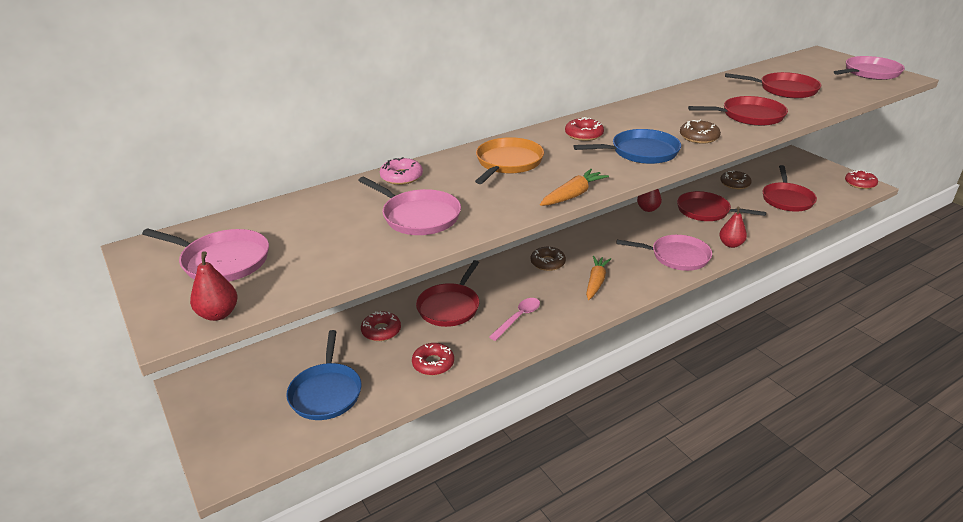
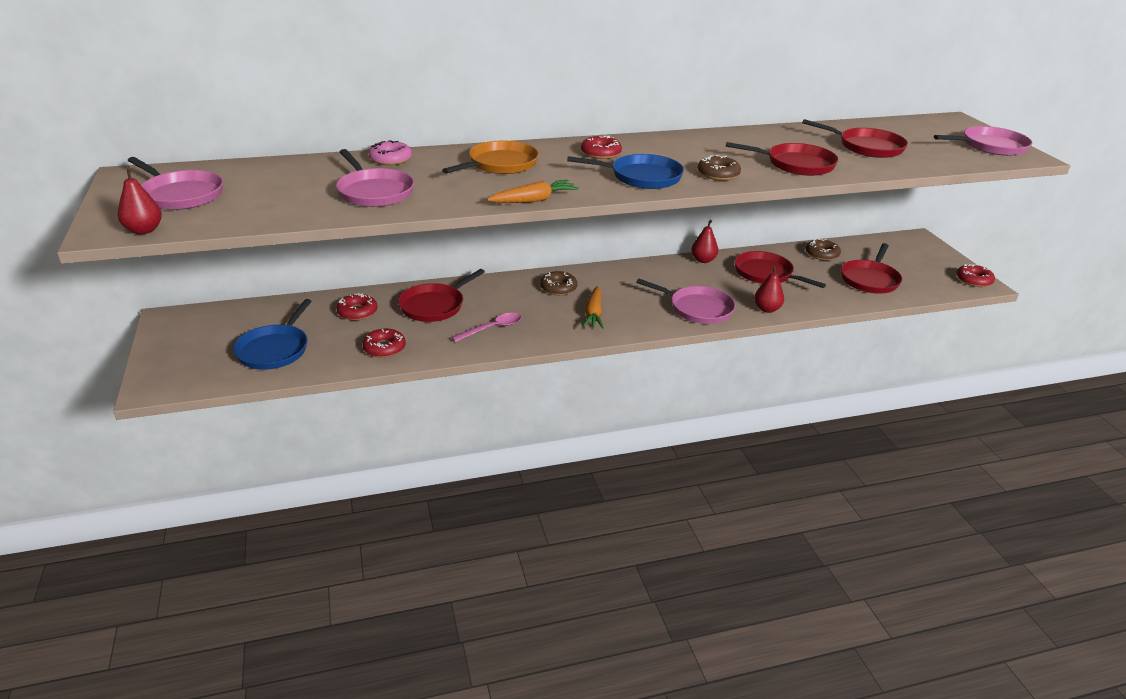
camera: 15 degrees right, 0 degrees up
orange carrot [586,256,611,300] -> orange carrot turned 150 degrees clockwise [583,286,604,329]

